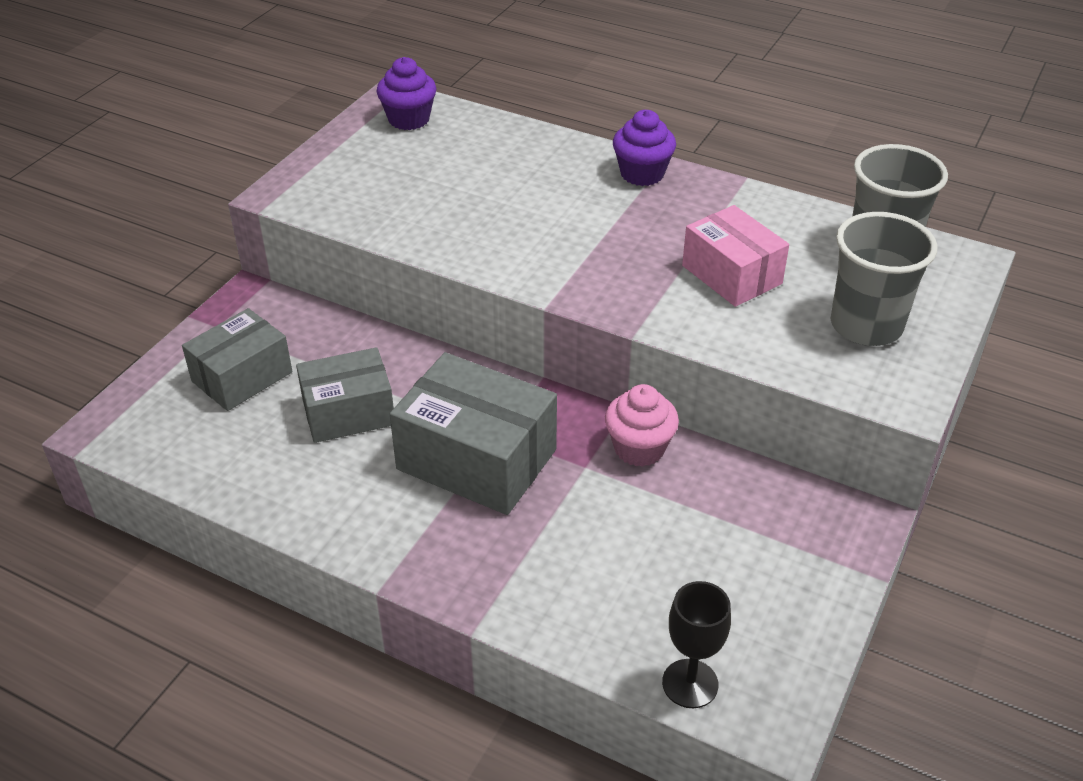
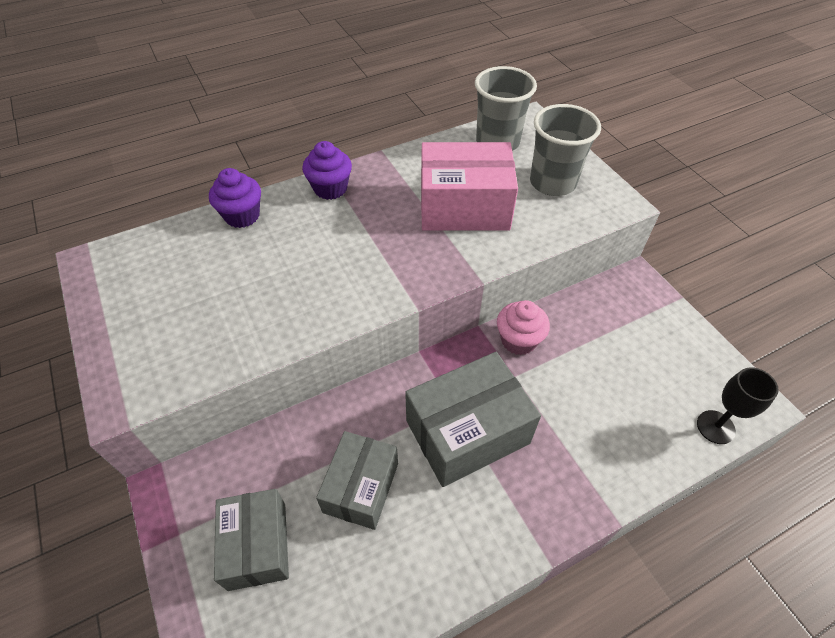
camera: 55 degrees left, 10 degrees up
purple cupcake [376,57,436,130] -> purple cupcake moved to [209,168,261,228]
pink box [682,205,789,307] -> pink box [421,142,518,231], size x1.51

